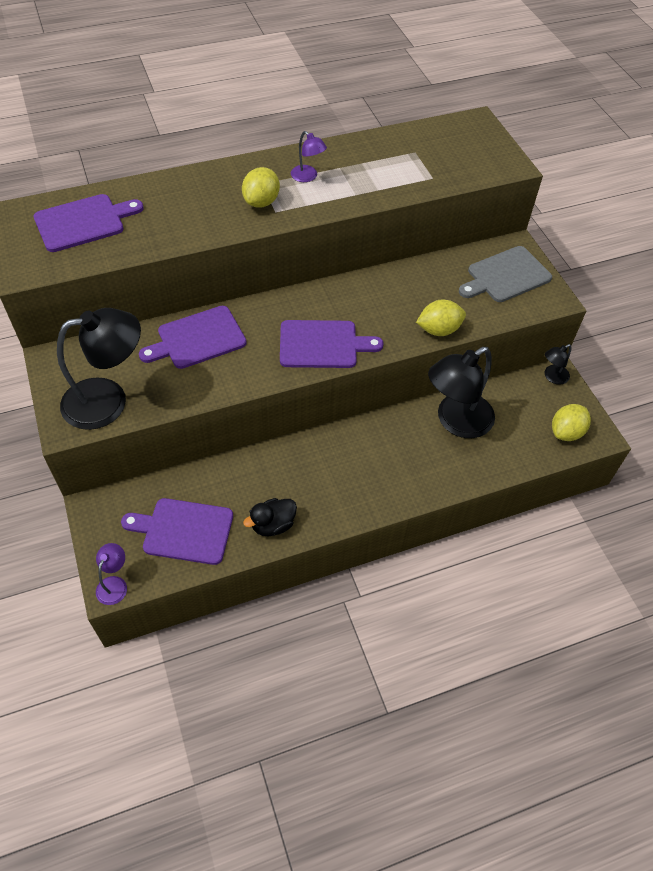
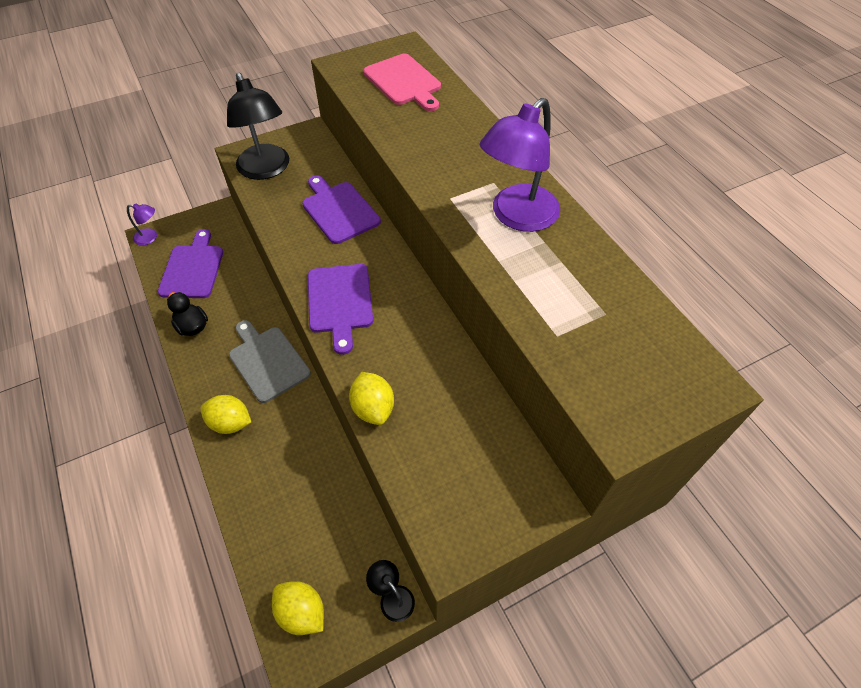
camera: 85 degrees right, 0 degrees up
purple cutting board [34,194,144,252] -> pink cutting board [363,54,441,111]
yellow lemon [242,167,280,208] -> yellow lemon moved to [200,395,251,434]
purple lamp [291,131,327,182] -> purple lamp [480,98,560,232], size x2.16
black lamp [428,347,495,438] -> none
grey cutting board [459,246,552,302] -> grey cutting board moved to [229,320,311,403]

